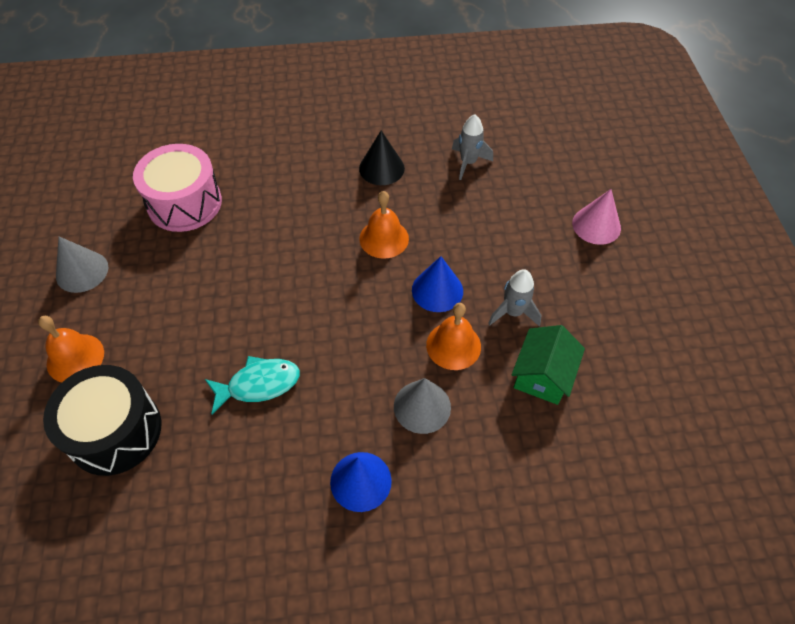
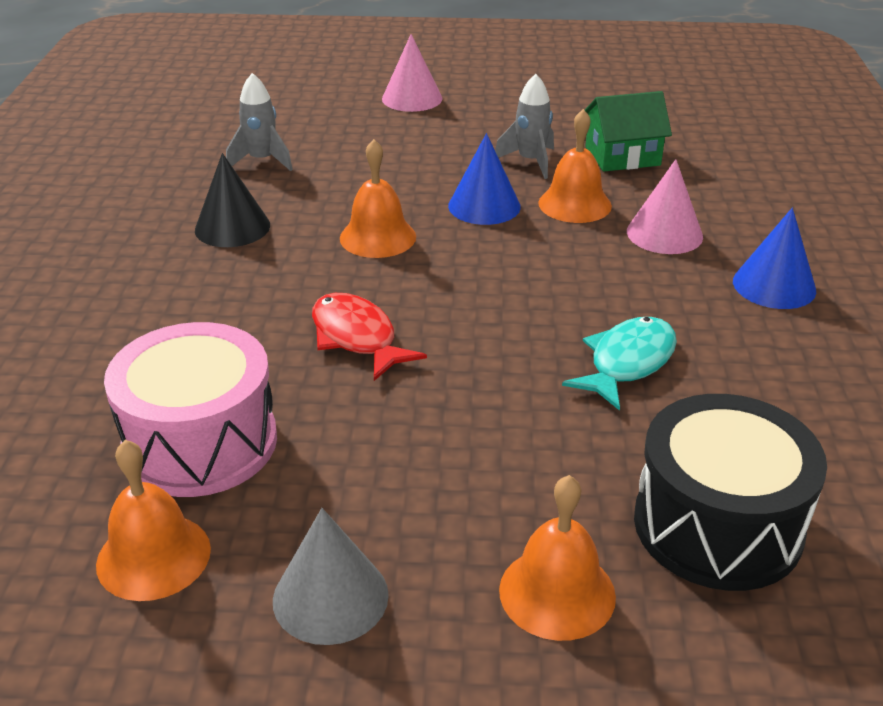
camera: 80 degrees left, 20 degrees down
turquoise fish [205,356,300,414] -> turquoise fish turned 45 degrees clockwise [562,317,677,411]
grey cone [394,378,451,434] -> pink cone [627,159,703,254]
green house [512,325,585,405] -> green house turned 45 degrees counterclockwise [585,91,672,171]
none -> orange bell [96,440,211,601]
none -> red fish [312,293,427,381]

